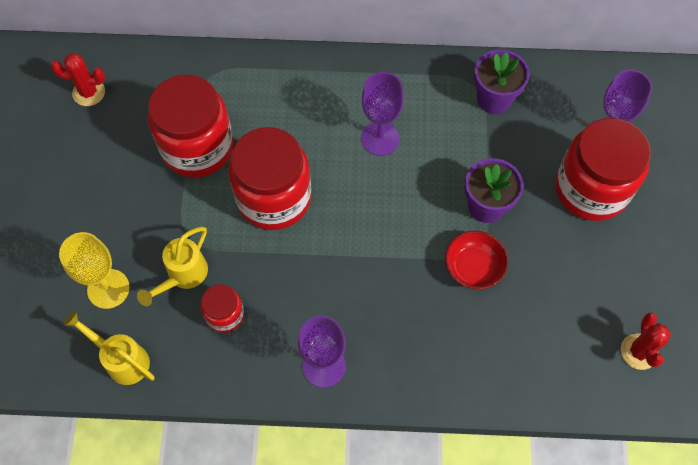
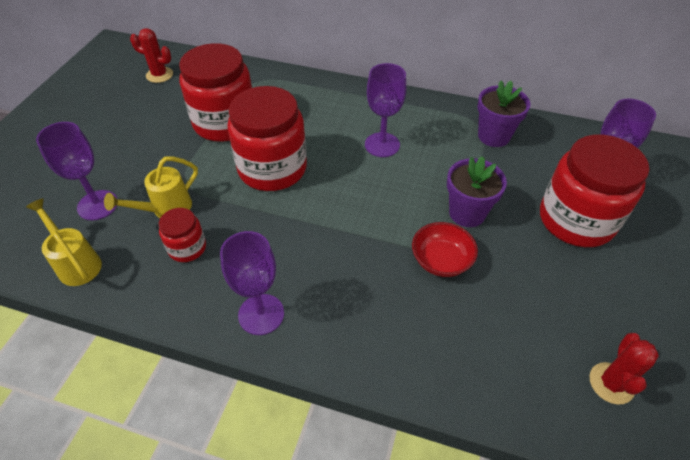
camera: 15 degrees right, 15 degrees down
yellow goblet [59,232,130,309] -> purple goblet [36,122,118,220]

